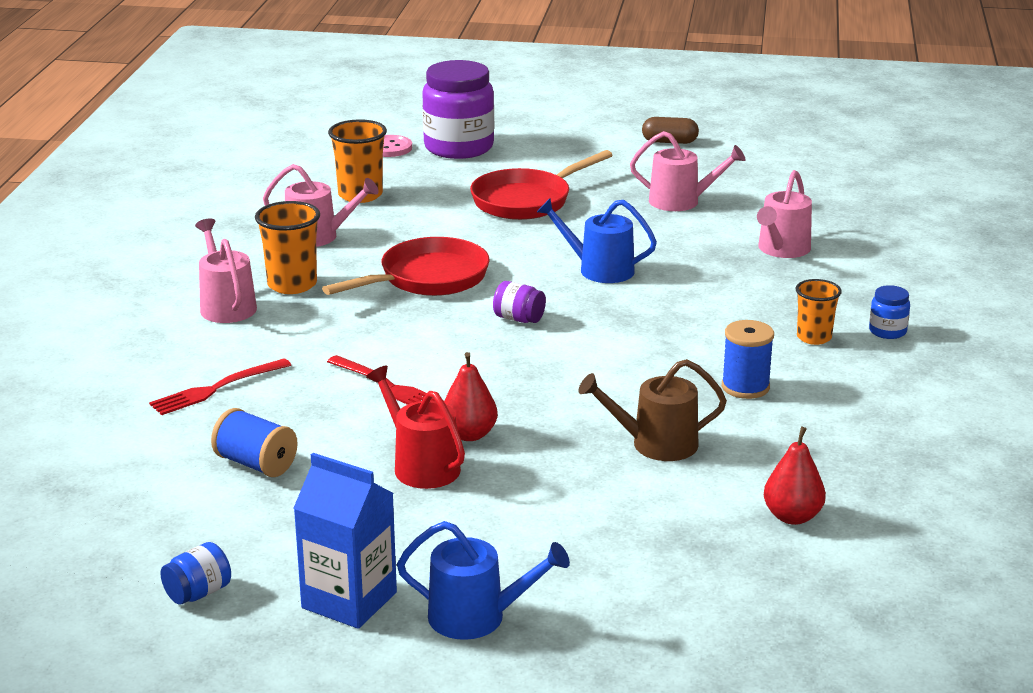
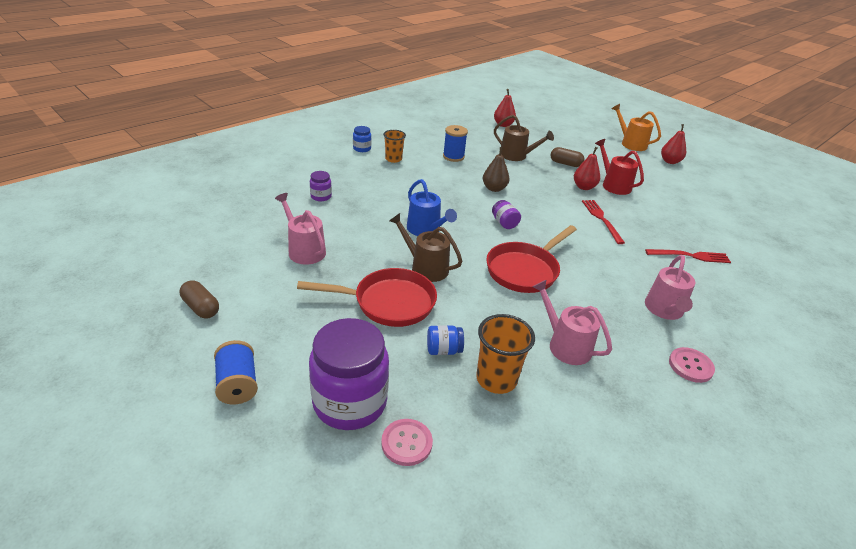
camera: 145 degrees left, 10 degrees up
blue jar [160,542,231,605] -> blue jar moved to [427,325,464,355]
blue spool [211,408,298,477] -> blue spool moved to [214,340,258,404]
orange cup [255,201,320,294] -> none
blue carton [294,453,397,629] -> red pear [661,124,686,164]
red pan [322,237,490,296] -> red pan turned 45 degrees counterclockwise [486,225,577,293]
red watering can [366,366,465,489] -> red watering can turned 150 degrees clockwise [595,139,644,195]
blue watering can [397,521,570,640] -> orange watering can [612,104,661,151]
pink watering can [757,170,812,258] -> purple jar [310,171,332,201]
none -> brown watering can [389,213,463,282]
none -> brown pear [483,147,509,192]
none -> brown capsule [550,147,584,167]
none -> pink button [669,347,715,383]

